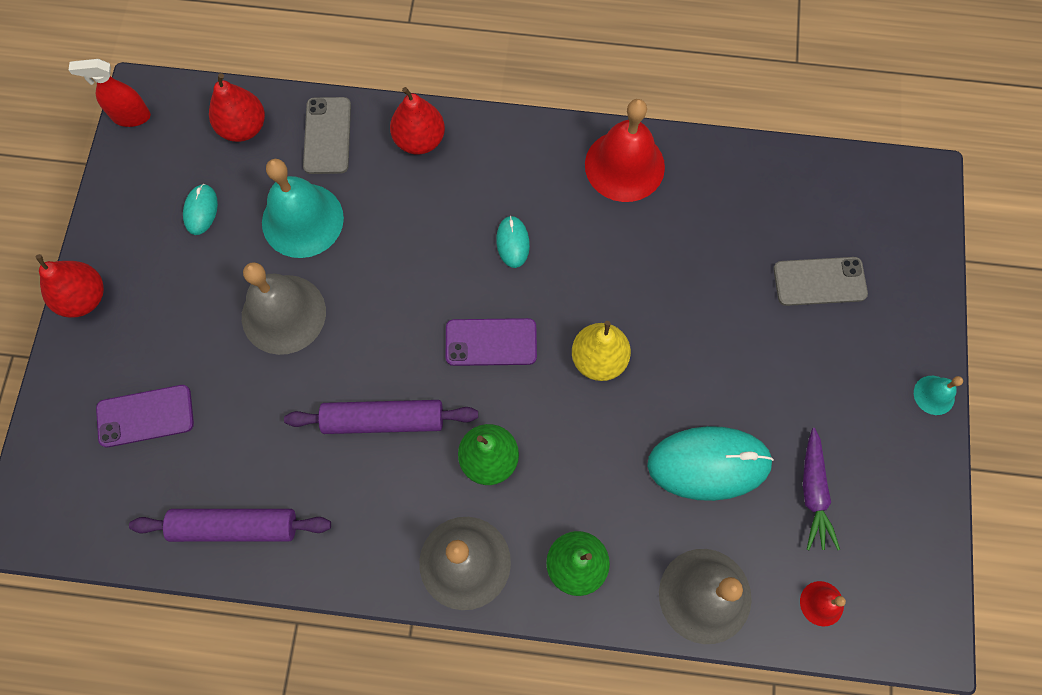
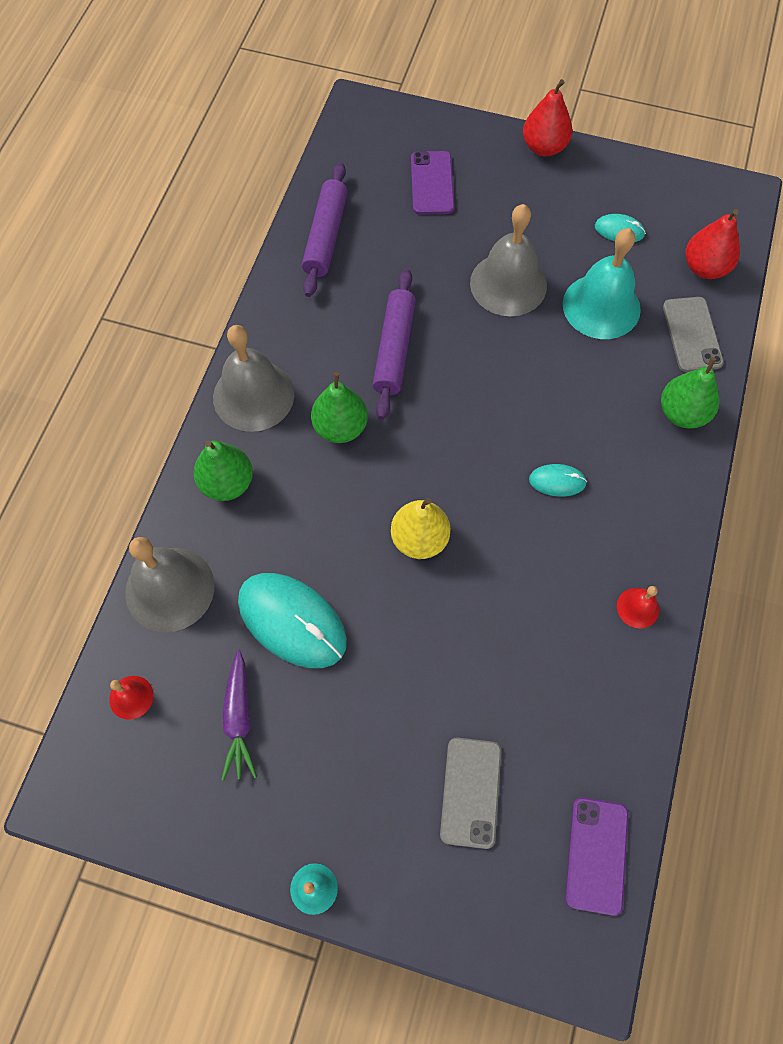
camera: 100 degrees right, 5 degrees down
red spray bottle [69,59,151,127] -> none
grey phone [303,97,351,174] -> grey phone turned 75 degrees clockwise [663,297,724,372]
red pear [390,87,445,154] -> green pear [661,357,719,429]
purple phone [446,318,537,366] -> purple phone moved to [565,797,628,916]
red bell [585,99,665,202] -> red bell [617,586,659,629], size x0.47
turquoise mouse [647,426,774,501] -> turquoise mouse turned 60 degrees counterclockwise [238,573,347,668]
purple carrot [803,428,840,550] -> purple carrot turned 105 degrees counterclockwise [222,650,257,781]

